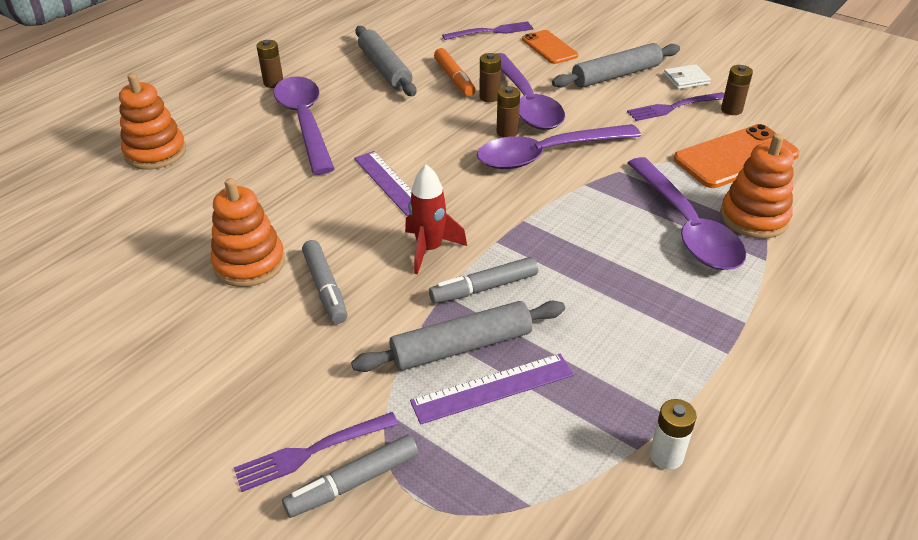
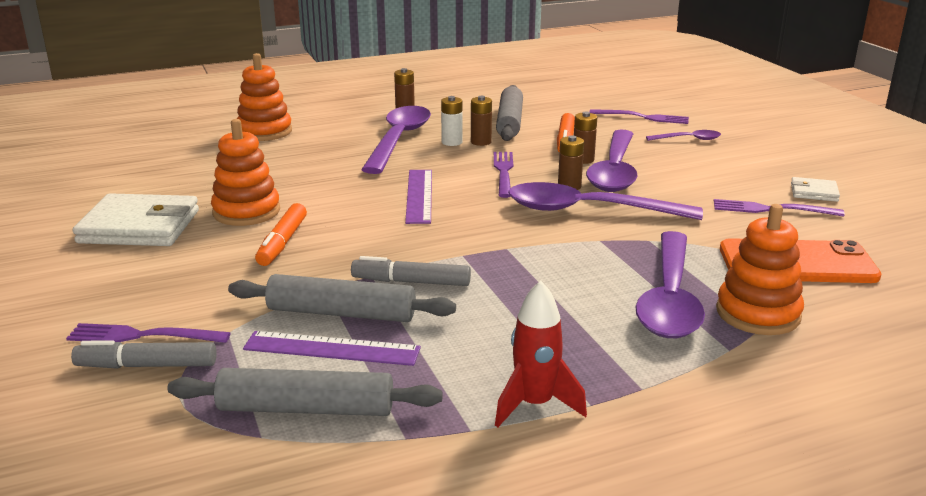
camera: 30 degrees right, 15 degrees down
grey marker [302,240,348,324] -> orange marker [255,203,307,266]
red rocket [405,164,467,275] -> red rocket moved to [495,280,587,427]
orange phone [522,30,578,64] -> purple spoon [646,130,721,141]
grey rolling pin [552,43,680,88] -> grey rolling pin moved to [168,368,443,416]
white battery [650,399,696,470] -> white battery moved to [441,96,462,146]
brown battery [721,65,753,115] -> brown battery moved to [471,96,492,146]
none -> white wallet [73,193,199,246]
none -> purple fork [494,152,513,198]

